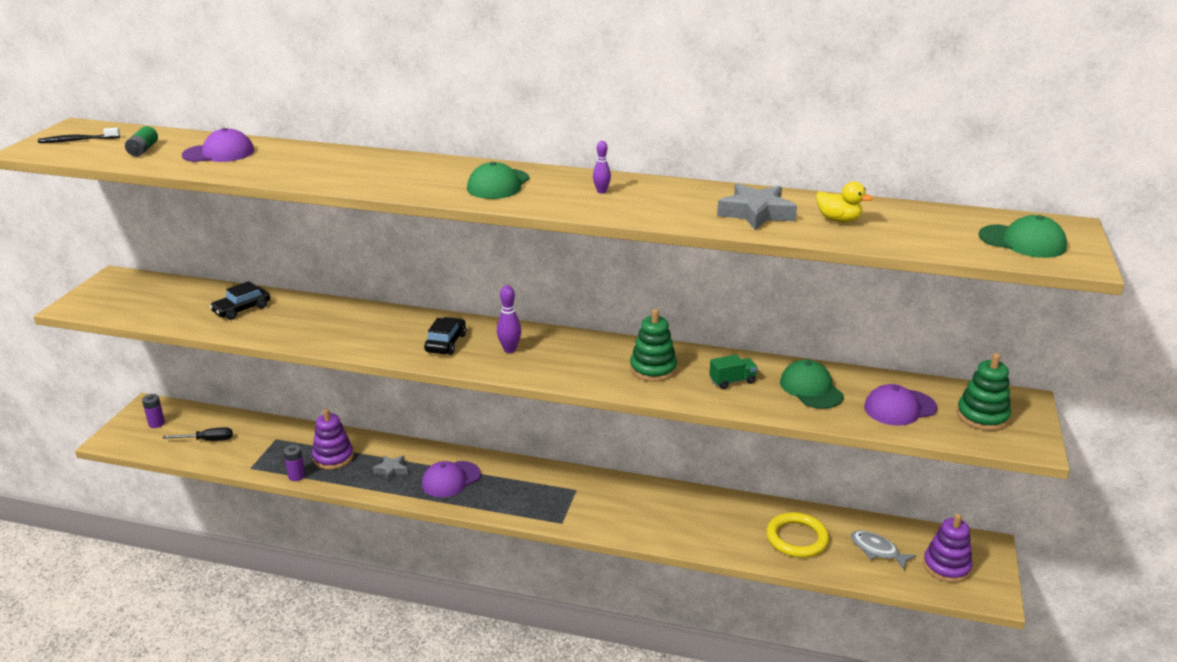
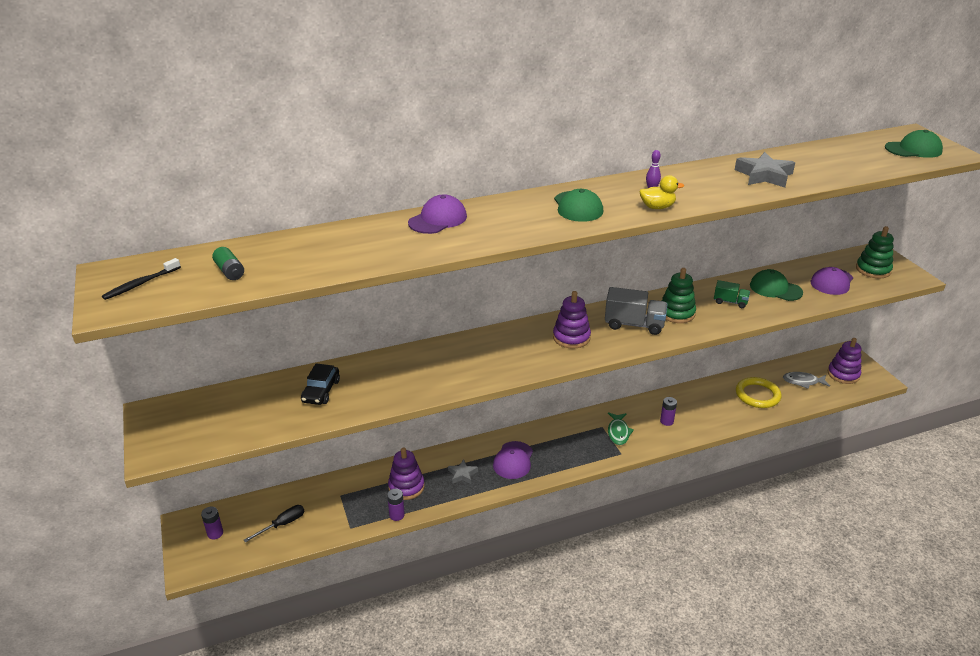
camera: 35 degrees left, 5 degrees up
purple cap [182,128,254,162] -> purple cap moved to [408,194,467,234]
black car [424,317,466,355] -> none
purple bowling pin [497,285,521,353] -> purple stacking toy [553,291,591,349]
green truck [709,355,758,389] -> green truck turned 75 degrees clockwise [714,280,750,308]
yellow duck [816,181,873,222] -> yellow duck moved to [639,175,684,209]
none -> grey truck [605,287,668,335]
none -> green fish [608,412,634,445]
none -> purple battery [660,397,677,426]

